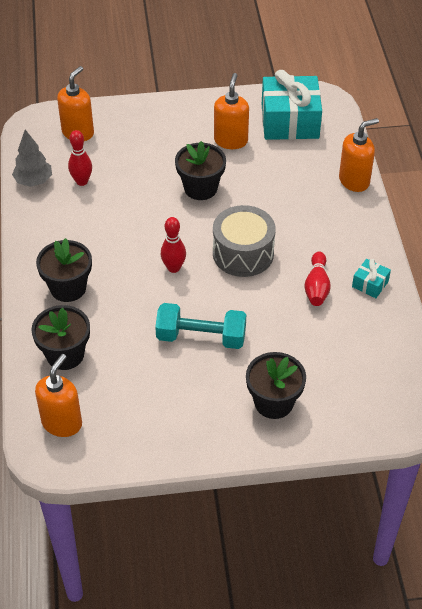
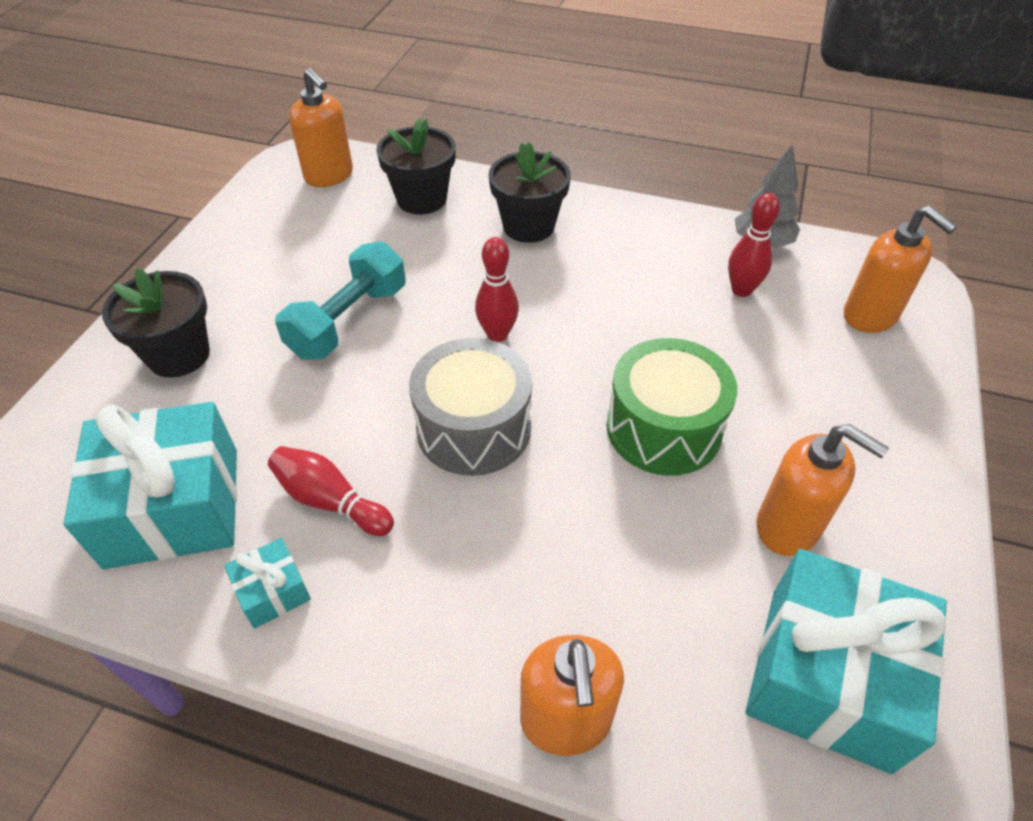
camera: 115 degrees right, 0 degrees up
black flower pot [175,141,226,200] -> green drum [607,338,737,476]
none -> turquoise gift [64,402,237,569]

